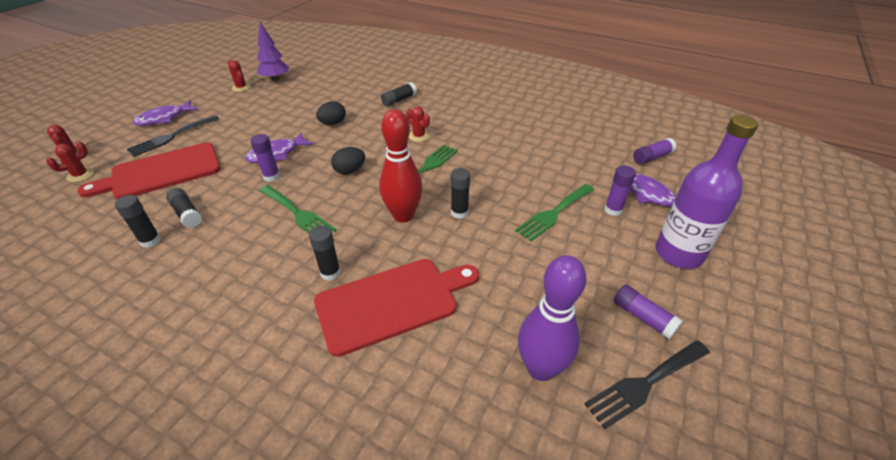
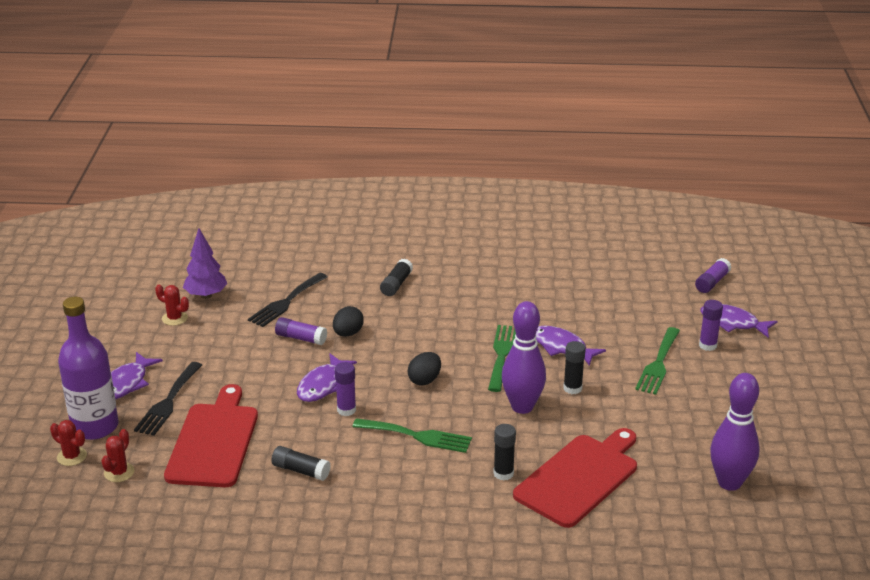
camera: 25 degrees left, 10 degrees down
red cutting board [77,142,221,199] -> red cutting board turned 150 degrees clockwise [164,384,258,487]
black glue stick [114,195,161,248] -> none
red bowling pin [379,109,423,223] -> purple bowling pin [502,301,546,414]
red cactus [406,106,430,142] -> none
black fork [584,340,710,429] -> black fork moved to [248,273,328,327]
purple glue stick [614,284,683,340] -> purple glue stick moved to [275,317,327,345]
purple bottle [655,115,759,269] -> purple bottle moved to [58,297,119,440]
none -> purple fish [536,326,606,365]

